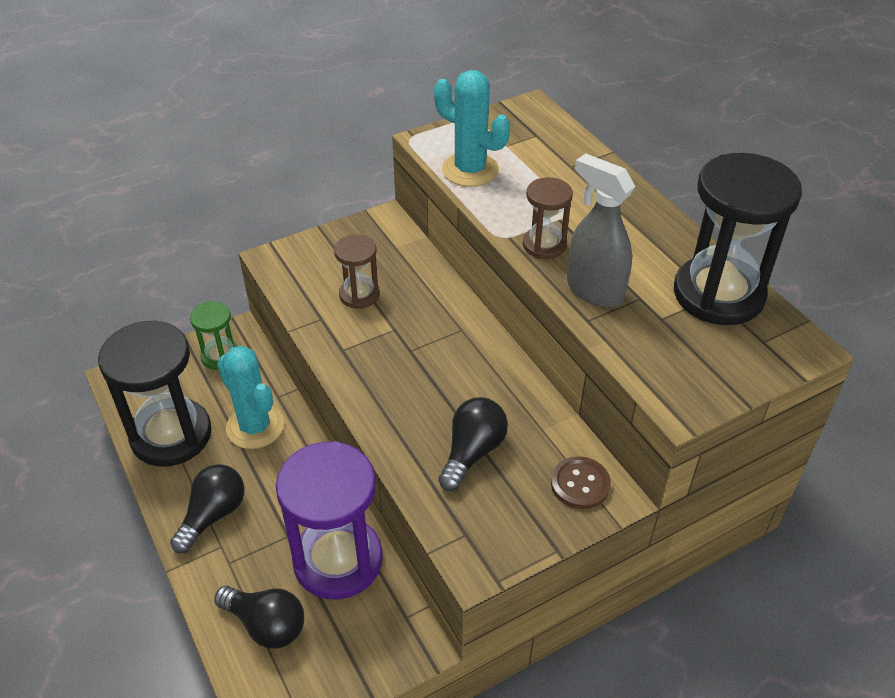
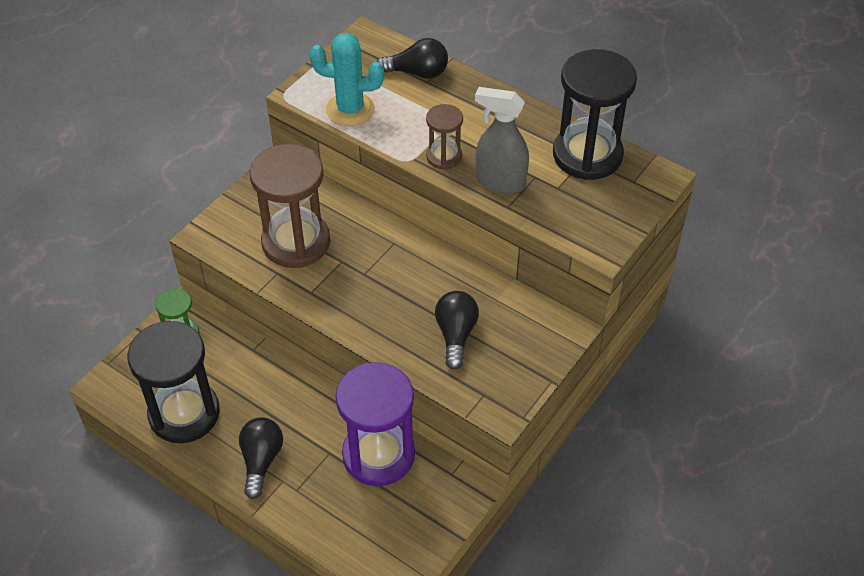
camera: 25 degrees left, 5 degrees up
black light bulb [214,586,304,649] -> black light bulb moved to [376,38,448,79]
turquoise cactus [217,345,284,449] -> none
brown hourglass [334,235,380,309] -> brown hourglass [250,144,330,268], size x1.95
brown button [551,456,611,509] -> none

